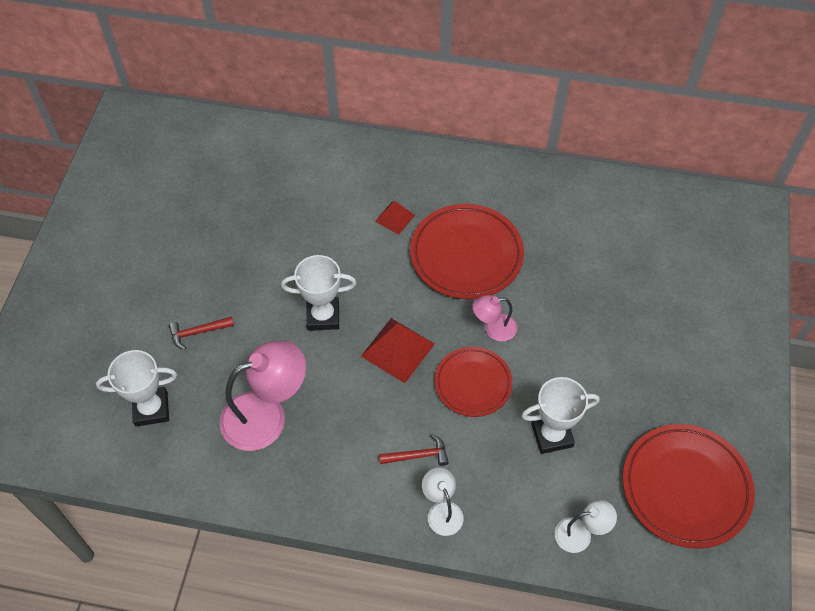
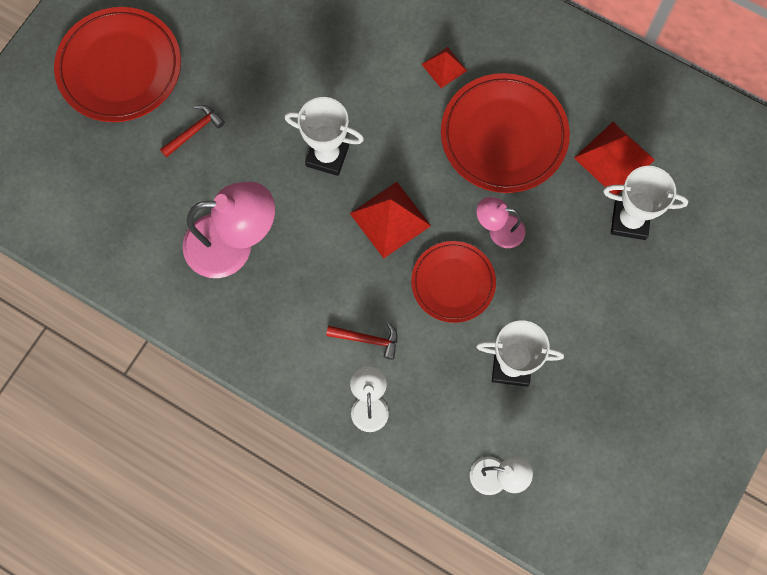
camera: 20 degrees right, 15 degrees up
white trophy [96,350,177,427] -> white trophy moved to [603,166,688,240]
red hammer [169,316,234,350] -> red hammer turned 135 degrees clockwise [160,105,225,157]
red plate [623,424,755,549] -> red plate moved to [54,7,181,122]
none -> red pyramid [574,122,655,195]

